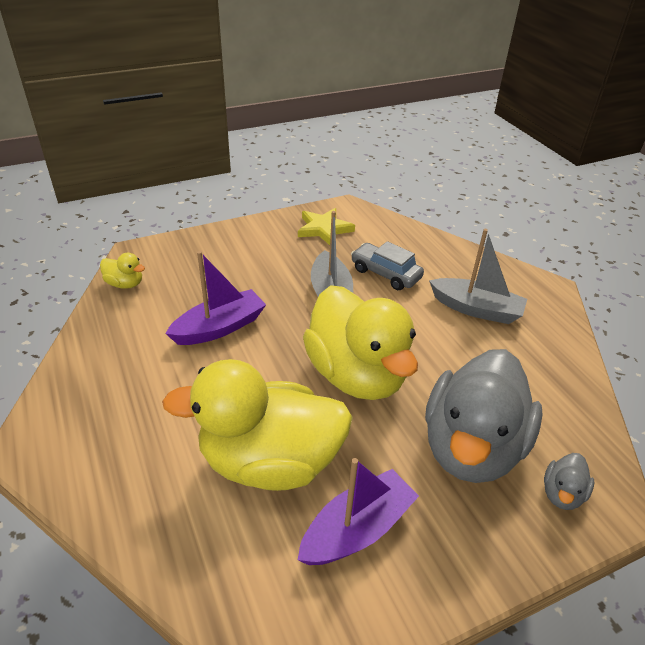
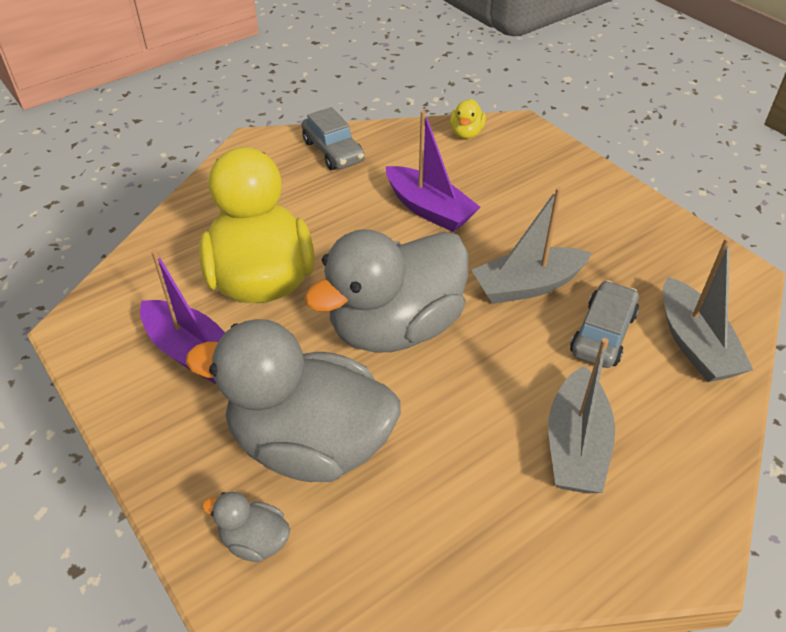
camera: 80 degrees right, 5 degrees up
yellow star [298,208,355,245] -> none
yellow duck [303,285,418,400] -> grey duck [304,229,468,353]
none -> grey car [301,107,365,170]
none -> grey boat [663,237,753,382]

